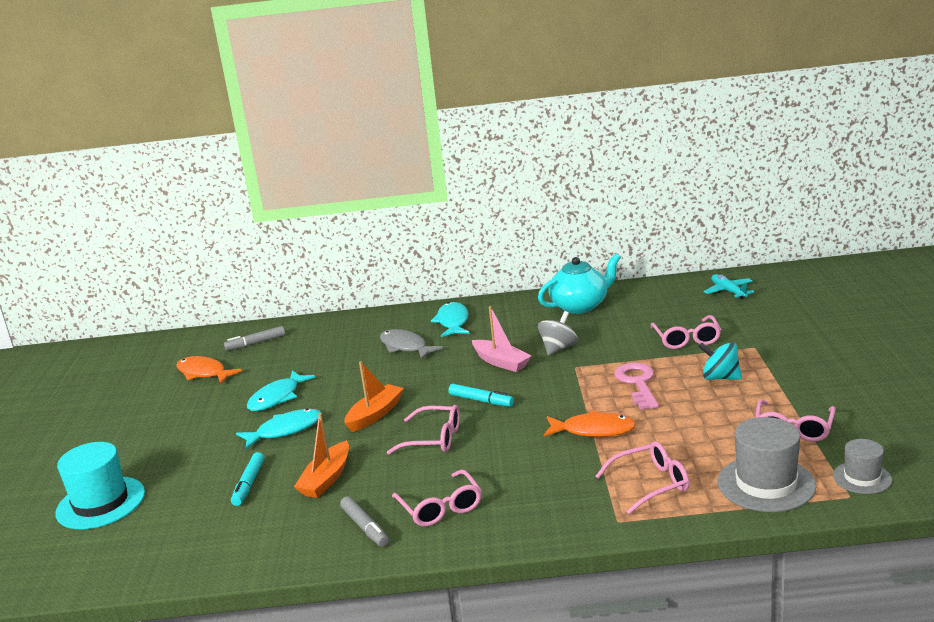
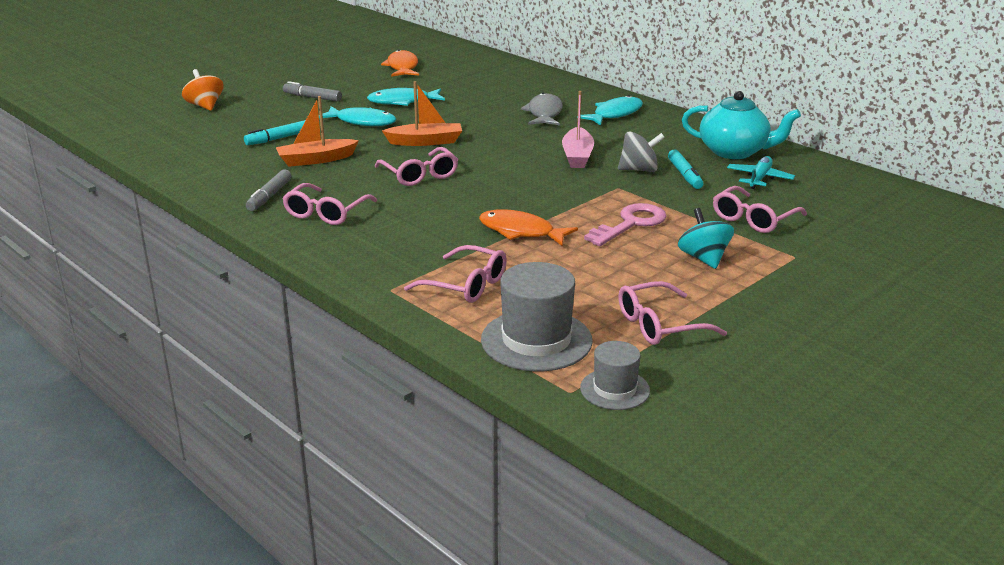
camera: 45 degrees right, 5 degrees up
turquoise hat [55,442,145,530] -> orange spinning top [182,69,223,111]
grey marker [224,326,285,351] -> grey marker moved to [283,81,342,102]
turquoise marker [449,384,514,407] -> turquoise marker moved to [668,149,703,189]
orange fish [544,410,636,437] -> orange fish turned 150 degrees clockwise [479,209,578,246]
turquoise plane [703,274,754,299] -> turquoise plane moved to [727,156,795,189]

